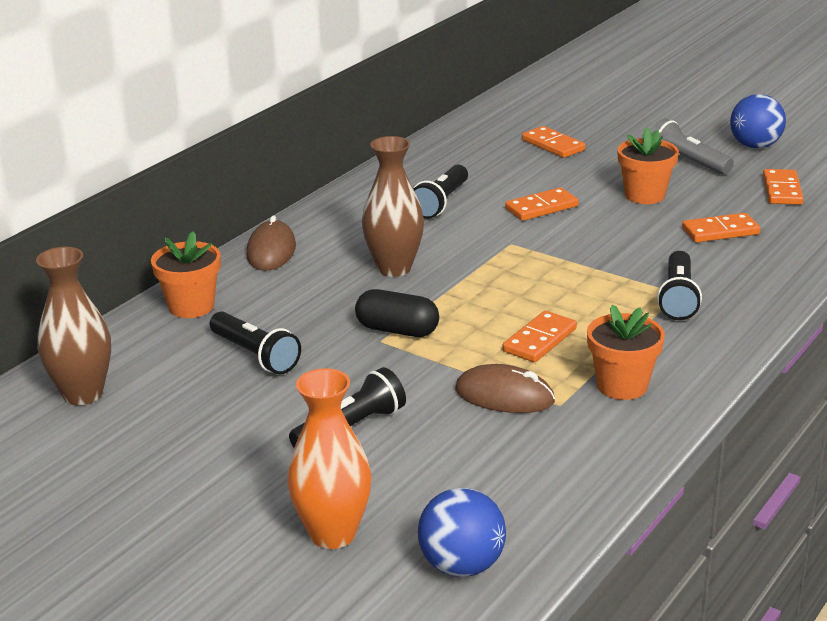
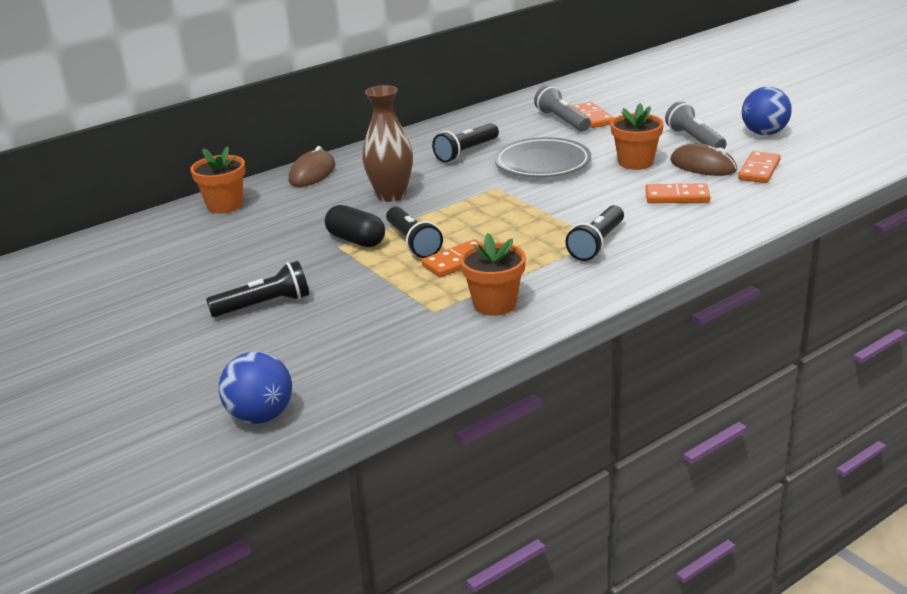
camera: 20 degrees right, 0 degrees up
brown vase [36,247,111,405] -> none
black flashlight [210,312,301,374] -> black flashlight moved to [386,206,443,258]
orange vase [287,368,372,549] -> none
brown mouse [455,364,555,413] -> brown mouse moved to [670,143,737,176]
orange domino [505,187,579,221] -> grey plate [495,137,591,177]
none -> grey flashlight [534,85,591,132]

